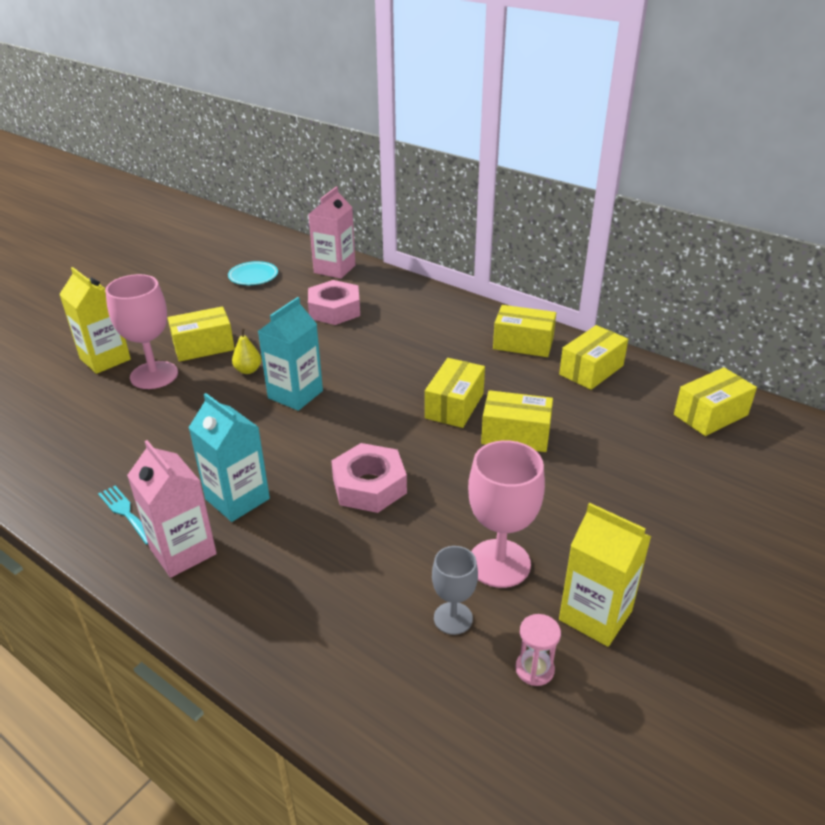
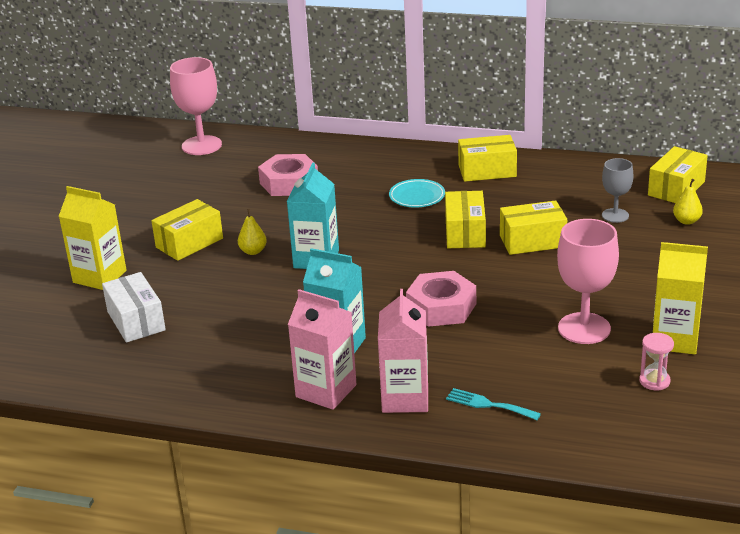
camera: 20 degrees left, 5 degrees down
turquoise fork [98,486,148,545] -> turquoise fork moved to [446,388,541,420]
pink goblet [105,274,178,389] -> pink goblet moved to [170,57,222,155]
turquoise plate [228,261,278,285] -> turquoise plate moved to [389,179,445,208]
pink carton [308,187,356,279] -> pink carton moved to [378,289,428,413]
grey goblet [432,546,478,635] -> grey goblet moved to [602,158,633,223]
yellow box [559,325,628,390] -> none
none -> white box [102,272,166,343]
none -> yellow pear [673,179,703,225]

